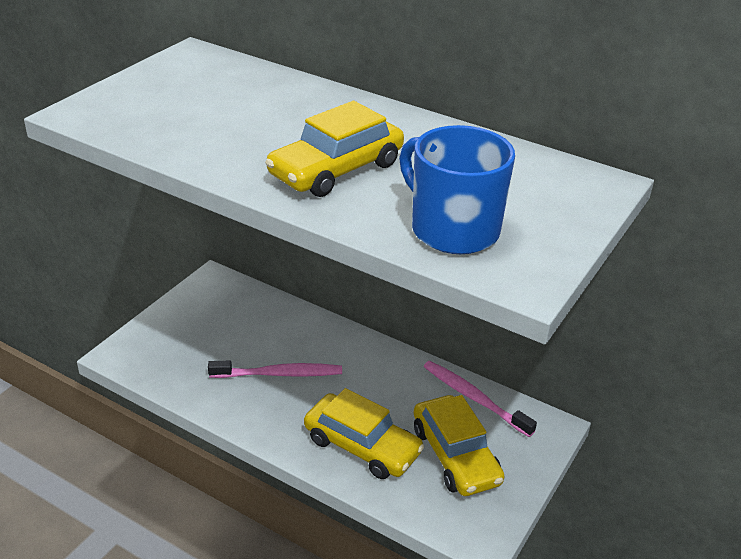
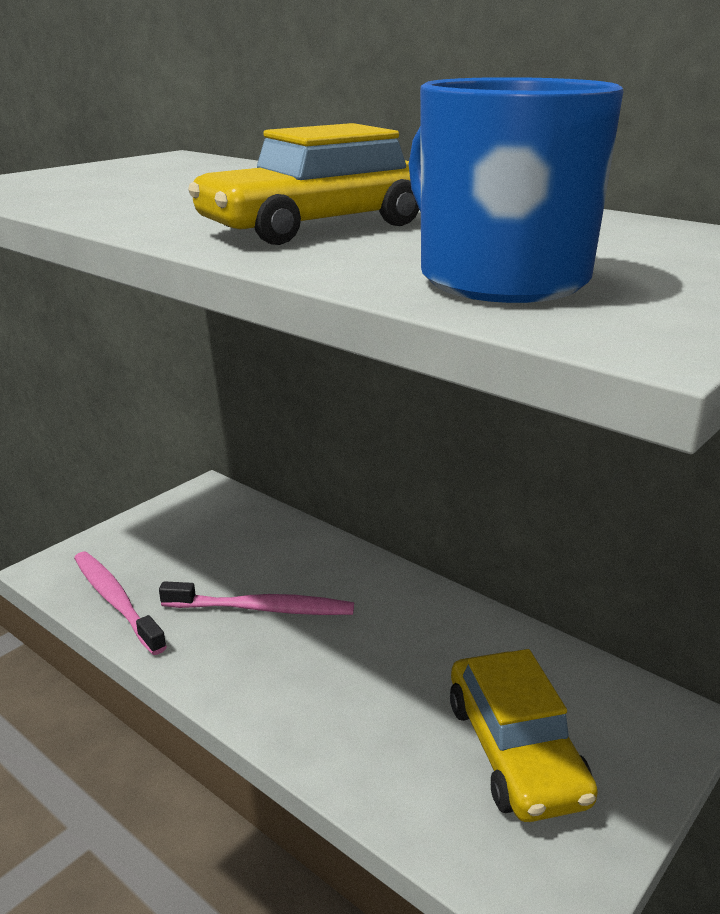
camera: 10 degrees right, 10 degrees down
yellow car [304,388,424,479] -> none
pink toothbrush [424,361,537,437] -> pink toothbrush moved to [74,552,167,655]

